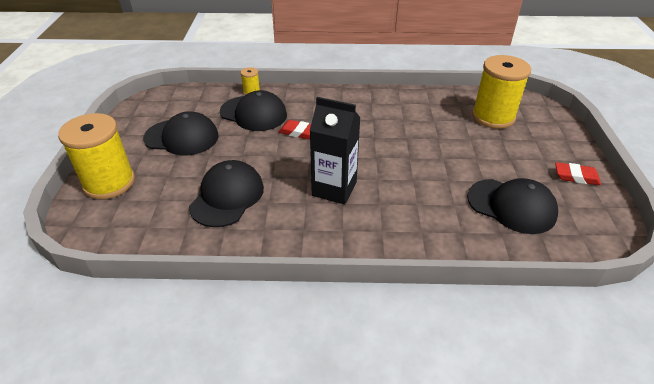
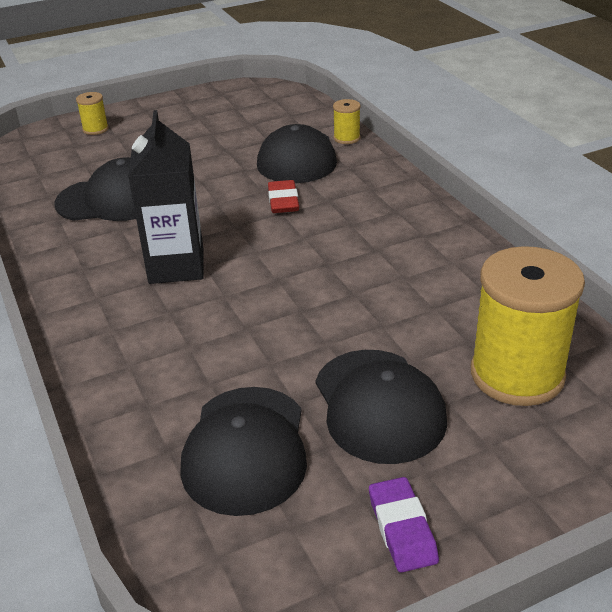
camera: 65 degrees right, 5 degrees down
yellow spool [58,113,135,199] -> yellow spool [76,92,109,135], size x0.43
black cap [143,111,219,155] -> black cap moved to [315,350,447,464]
red eraser [555,162,601,185] -> purple eraser [369,477,439,573]

